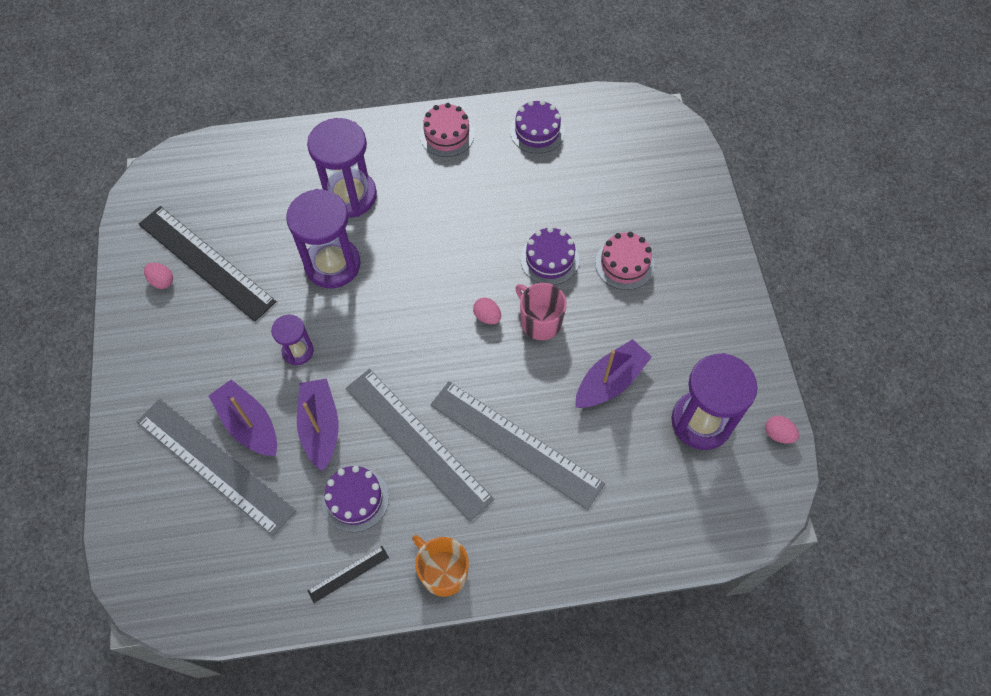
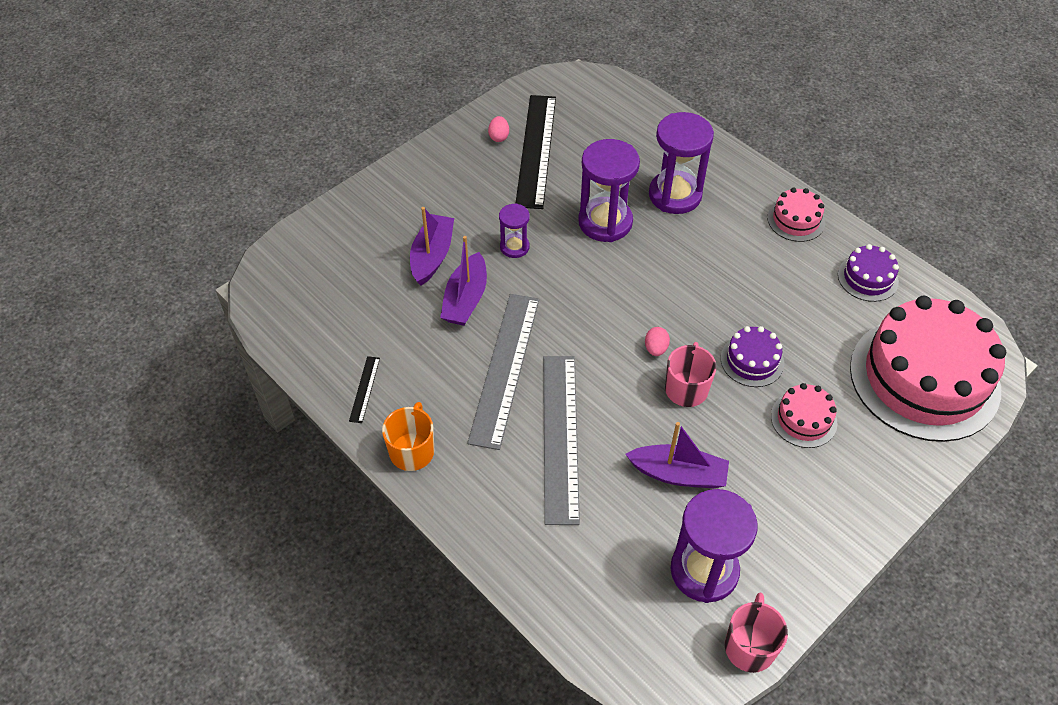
camera: 55 degrees right, 10 degrees down
grey ruler [137,399,296,536] -> none
purple boat [297,379,339,471] -> purple boat turned 150 degrees clockwise [440,236,487,326]
black ruler [307,546,389,603] -> black ruler turned 75 degrees clockwise [349,356,380,423]
purple cake [322,466,389,532] -> none
pink egg [765,416,799,444] -> pink mug [725,592,788,673]
none -> pink cake [850,296,1006,442]

